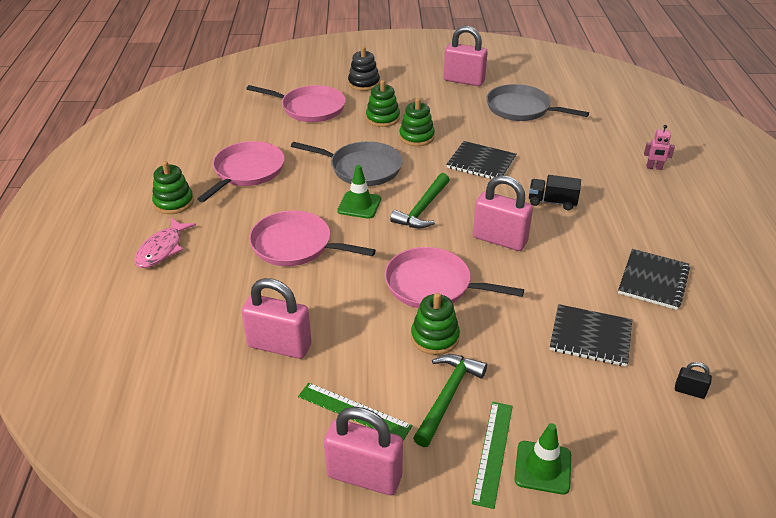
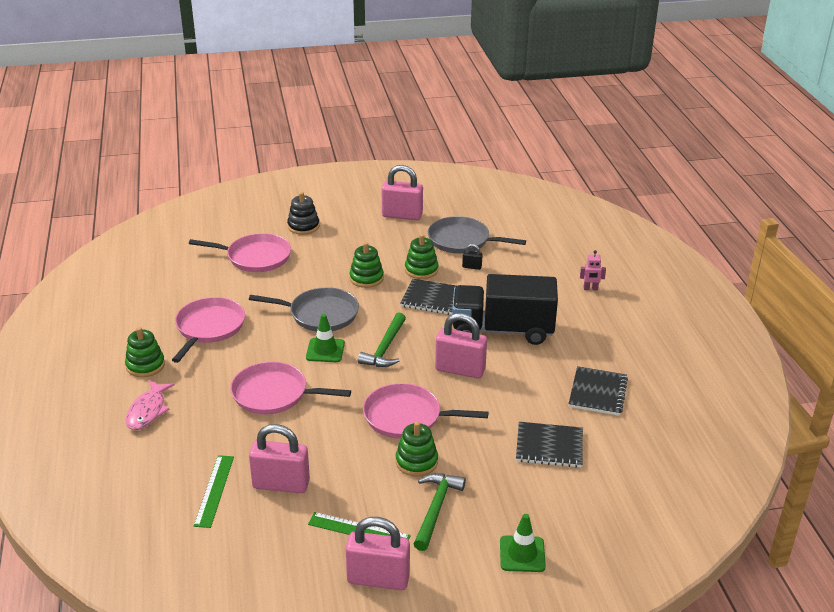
camera: 10 degrees left, 5 degrees down
green stacking toy [366,80,400,127] -> green stacking toy moved to [405,234,439,279]
green ruler [472,402,513,509] -> green ruler moved to [194,455,234,528]
black truck [529,175,581,210] -> black truck [452,274,558,345], size x2.26
black padlock [675,362,712,399] -> black padlock moved to [462,244,483,270]

